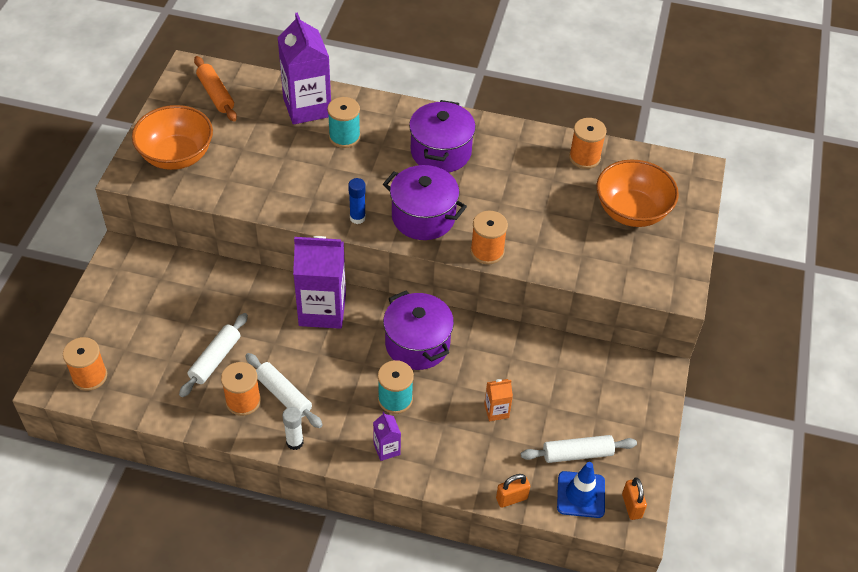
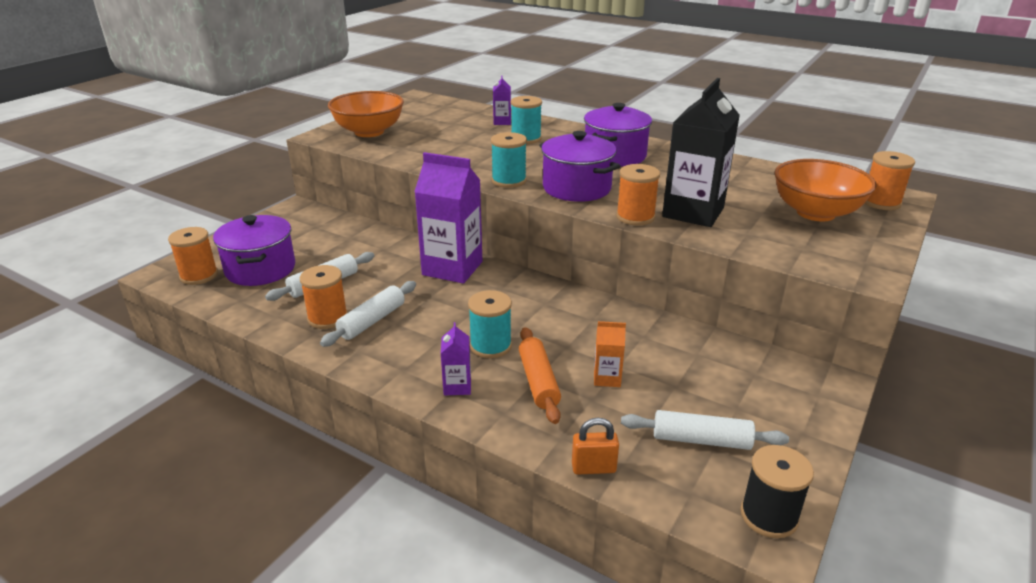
camera: 20 degrees right, 20 degrees down
orange rolling pin [194,56,237,122] -> orange rolling pin moved to [519,327,561,424]
white rolling pin [246,353,323,428] -> white rolling pin turned 60 degrees clockwise [320,281,416,347]
purple carton [278,12,331,125] -> purple carton [493,75,511,125], size x0.46
white glue stick [282,407,304,450] -> none
blue glue stick [348,178,366,224] -> turquoise spool [491,132,527,188]
purple pot [383,291,454,370] -> purple pot moved to [213,215,295,286]
blue traffic cone [557,462,605,518] -> none
orange spool [569,118,607,169] -> orange spool moved to [864,151,915,210]
orange padlock [622,477,647,520] -> black spool [741,445,814,538]
none -> black carton [662,78,740,227]

